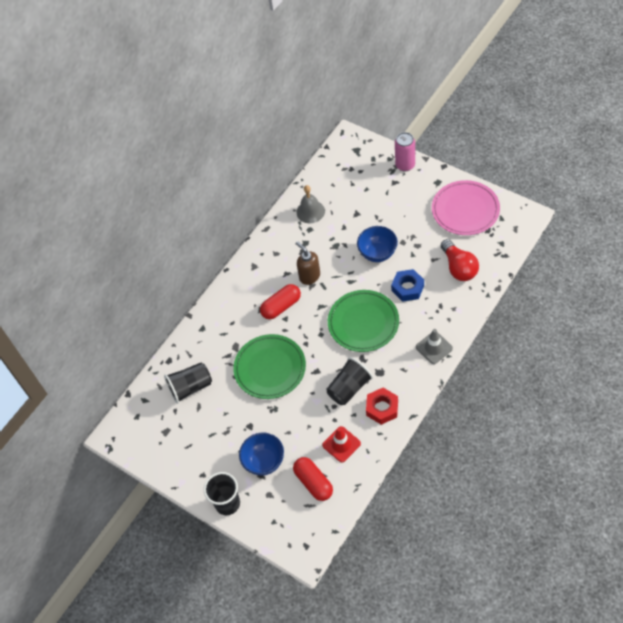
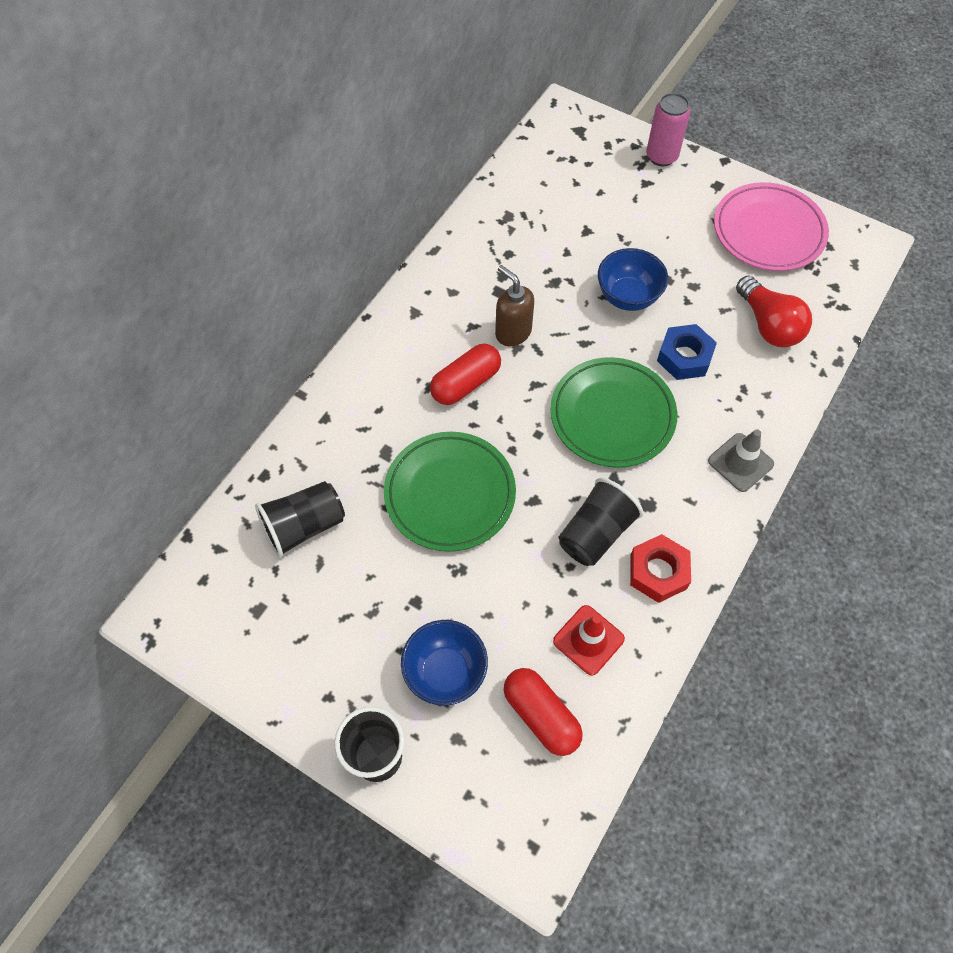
camera: 10 degrees left, 5 degrees up
grey bell [297,185,325,223] -> none

